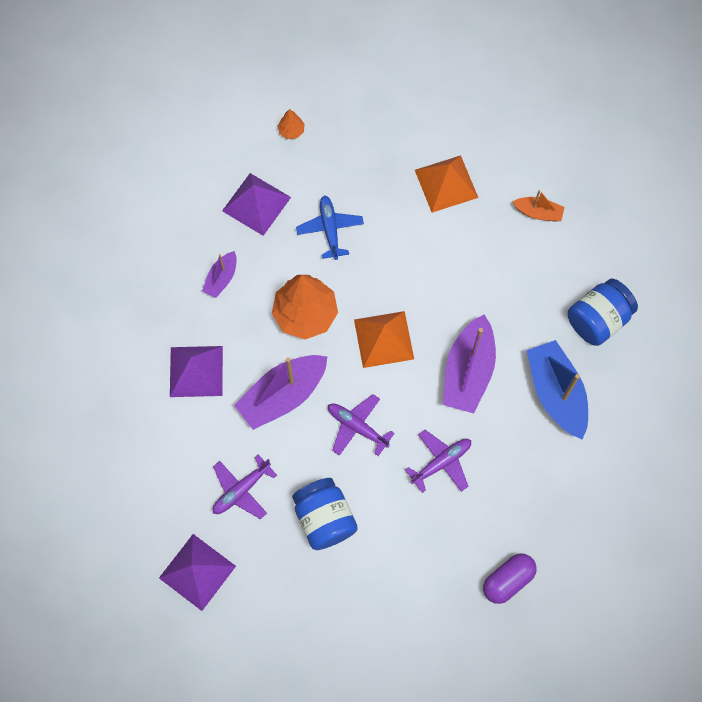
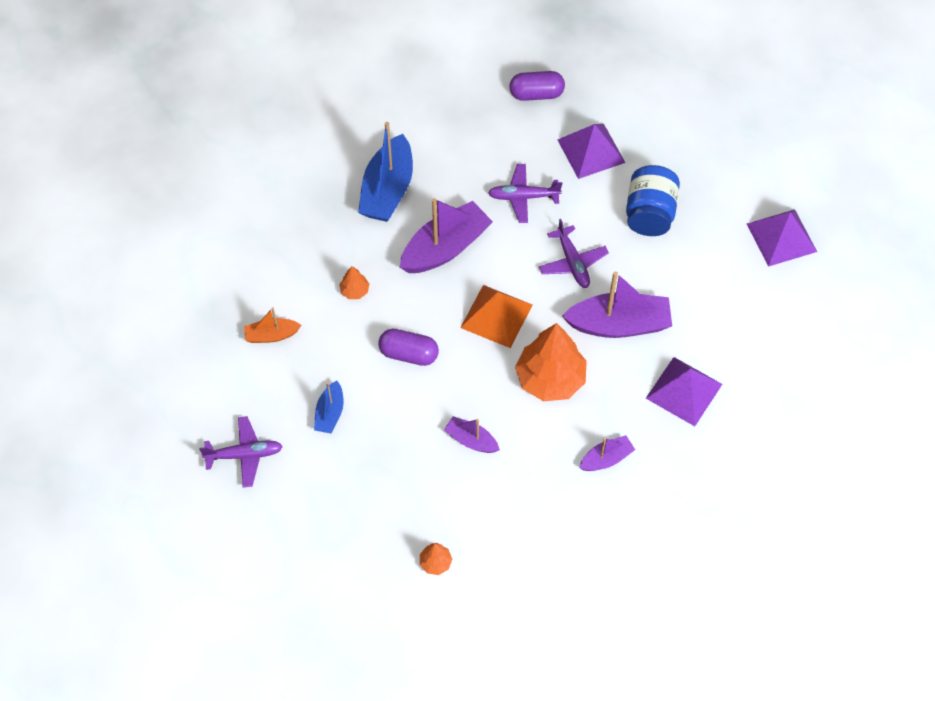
camera: 145 degrees left, 10 degrees down
purple plane [213,455,277,519] -> purple plane moved to [199,416,283,488]
purple pyramid [222,173,291,236] -> purple pyramid moved to [557,124,625,179]
blue plane [296,195,364,260] -> purple boat [444,416,500,453]
orange pyramid [415,155,478,213] -> blue boat [314,381,344,434]
orange boat [513,190,565,222] -> orange boat turned 60 degrees counterclockwise [244,307,301,343]
blue jar [568,279,638,346] -> none
none -> orange tree [339,266,369,299]
none -> purple capsule [378,329,439,366]

